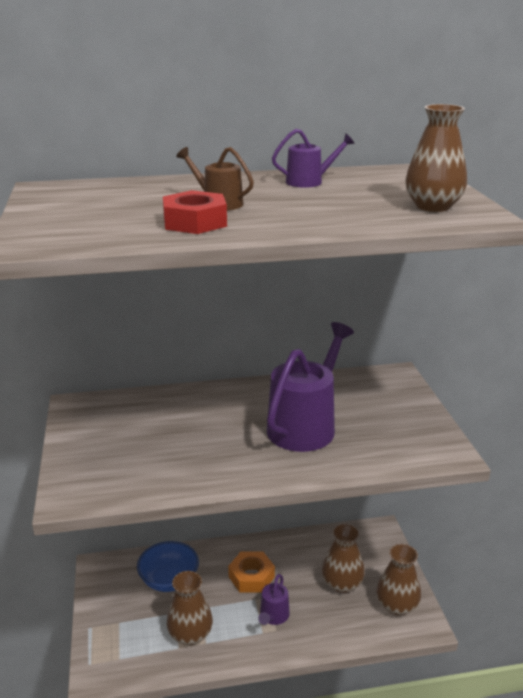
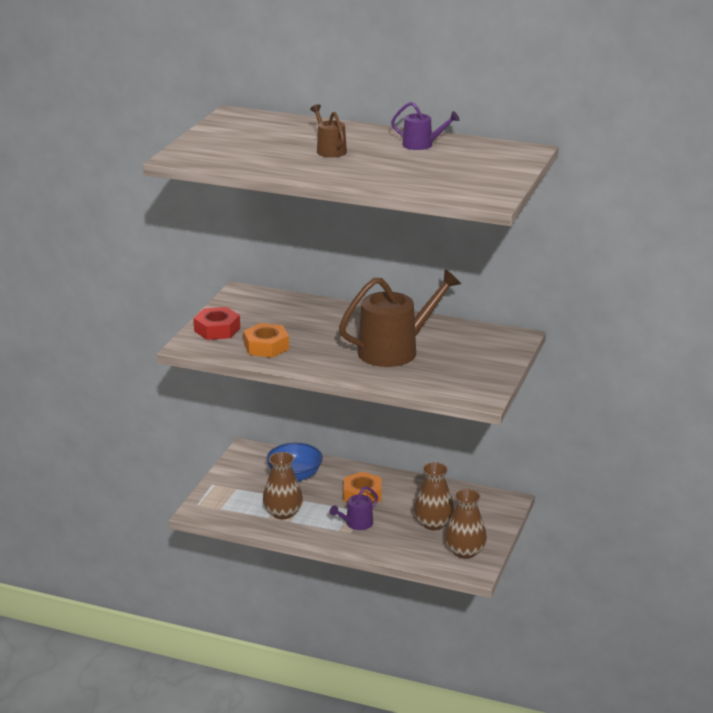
camera: 30 degrees right, 0 degrees up
red nut [163,190,227,234] -> red nut moved to [193,307,240,340]
purple watering can [267,322,354,452] -> brown watering can [339,269,461,367]
brown vase [405,104,467,212] -> none
none -> orange nut [243,323,289,358]

